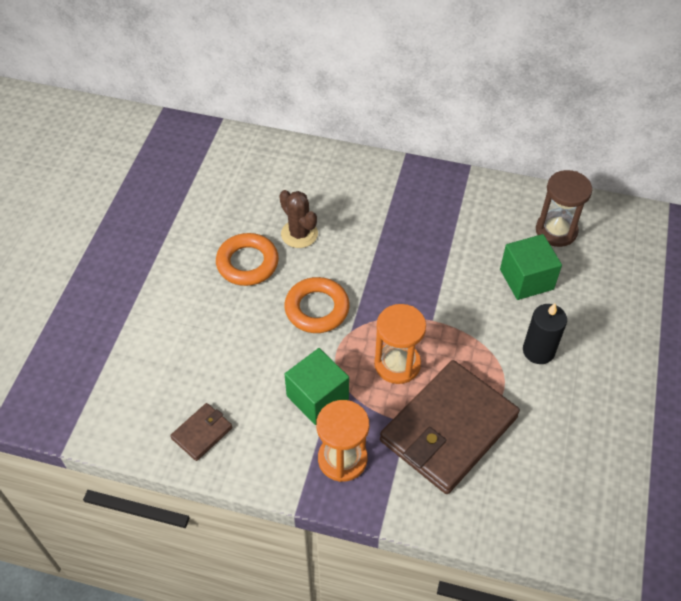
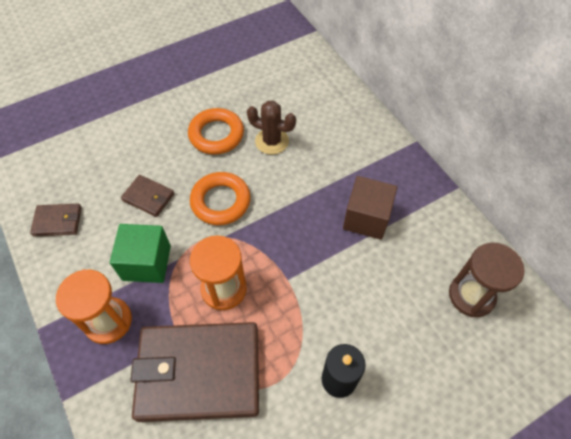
camera: 45 degrees right, 5 degrees up
brown cactus [279,190,318,248] -> brown cactus turned 75 degrees counterclockwise [247,101,296,155]
green cube [500,234,562,300] -> none
none -> brown wallet [121,175,174,217]
none -> brown cube [343,176,397,240]

